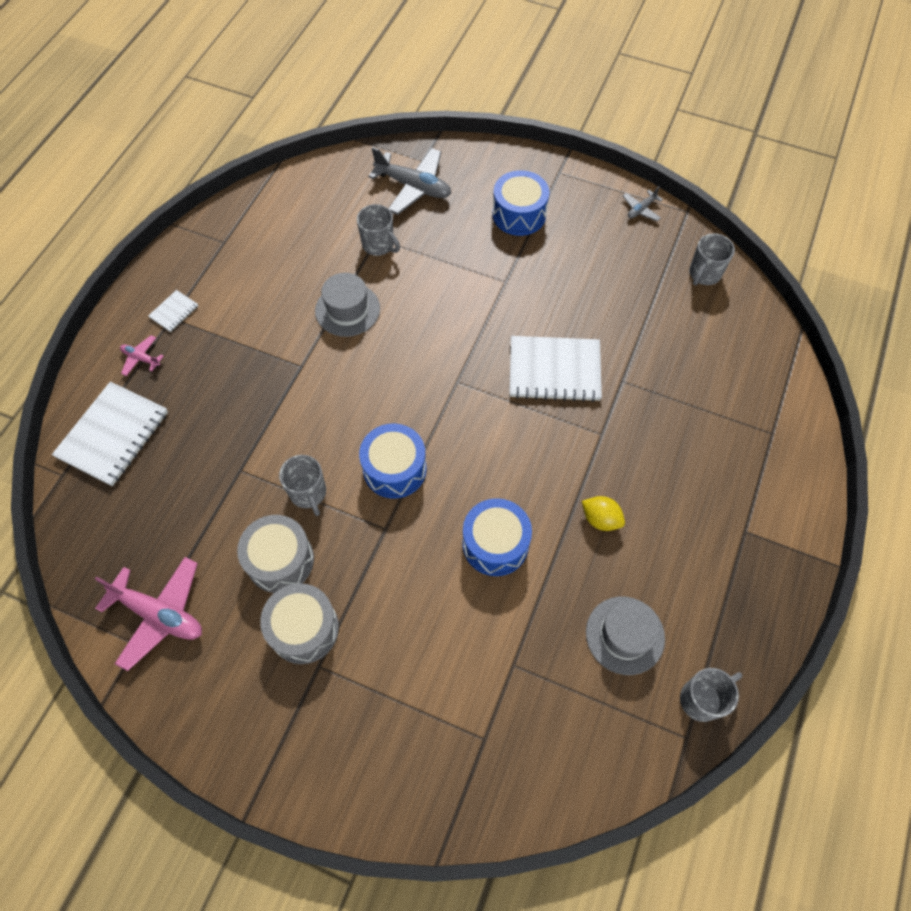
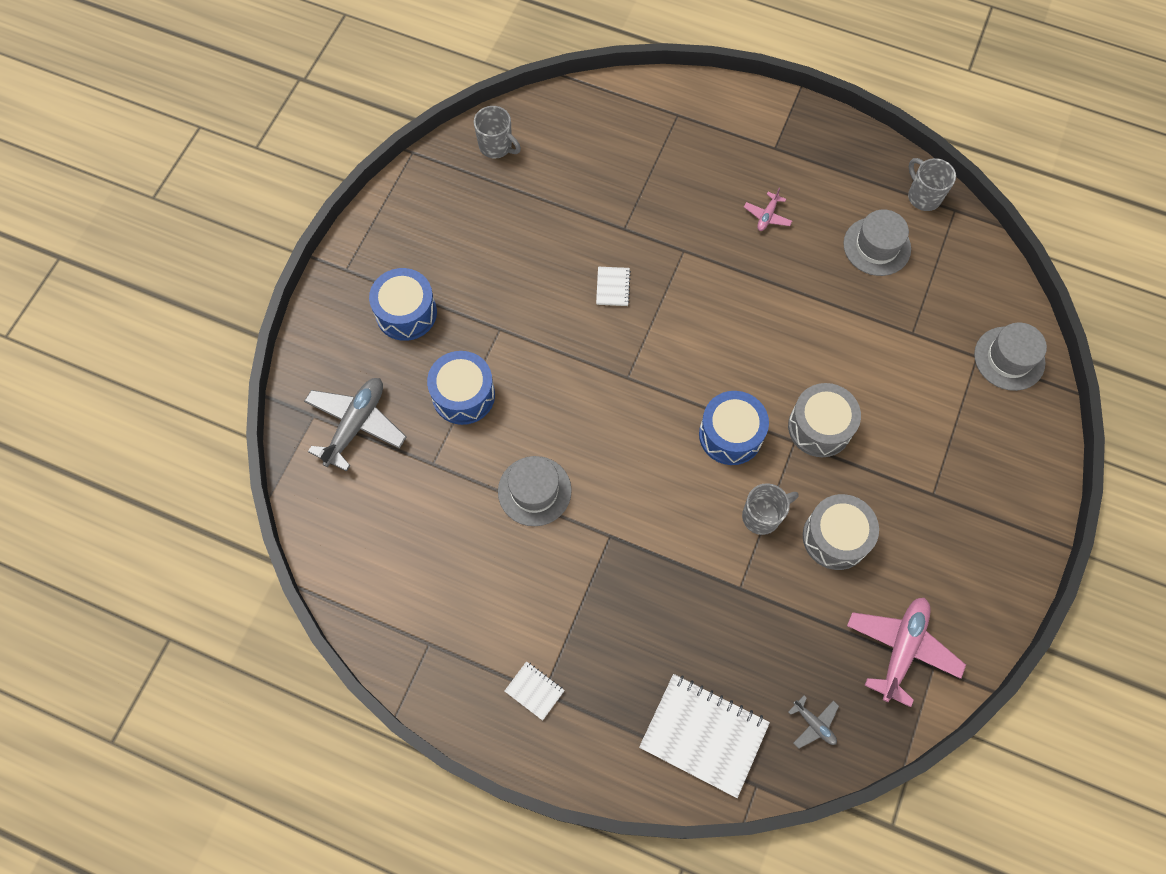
camera: 90 degrees left, 5 degrees up
pink plane [120,335,164,376] -> pink plane moved to [744,188,792,231]
grey drum [260,583,339,664] -> grey drum moved to [788,383,861,457]
grey mug [357,204,400,256] -> none
blue drum [462,498,532,576] -> blue drum moved to [427,351,495,425]
white notebook [509,336,602,402] -> white notebook [596,267,631,306], size x0.46
yellow lemon [582,496,625,531] -> none
grey plane [623,187,663,221] -> grey plane moved to [788,696,839,749]
none -> grey hat [974,322,1047,391]

